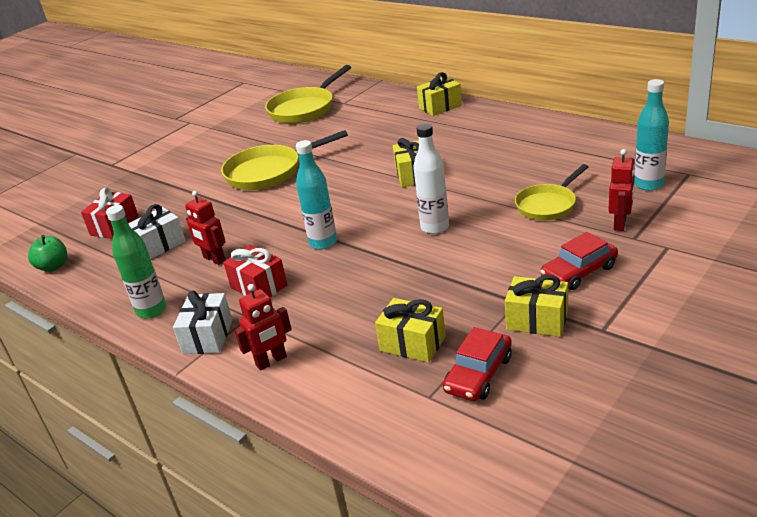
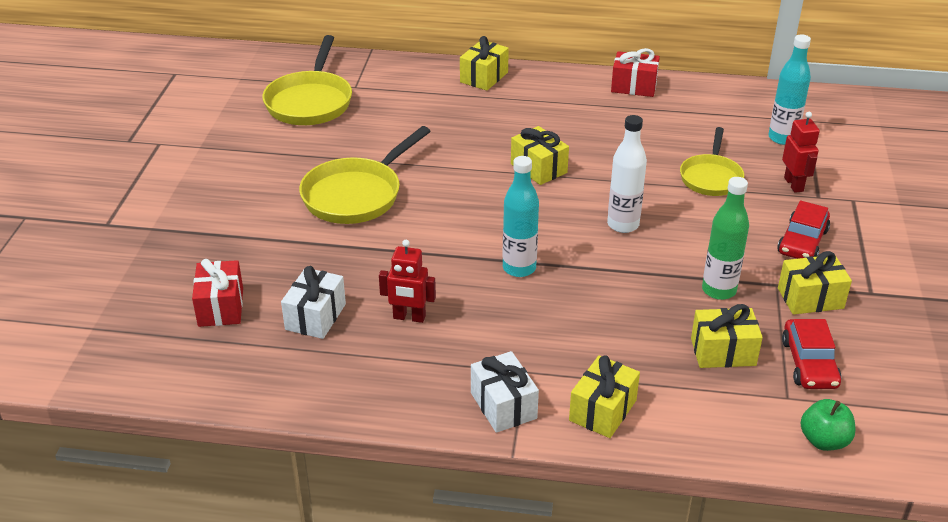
camera: 35 degrees left, 5 degrees up
green apple [28,235,67,272] -> green apple moved to [800,399,855,451]
green bottle [106,205,166,318] -> green bottle moved to [702,177,749,300]
red gift [223,245,288,297] -> red gift moved to [611,48,660,97]
red robot [235,284,292,370] -> yellow gift [569,355,640,438]

